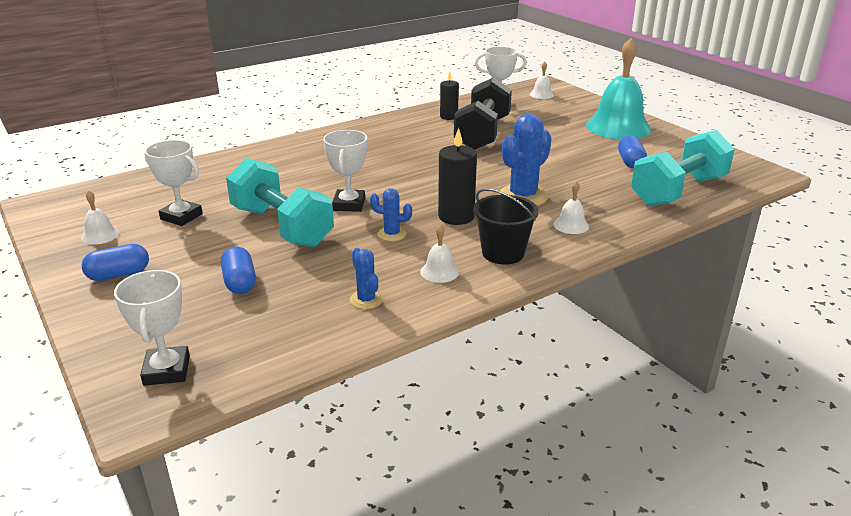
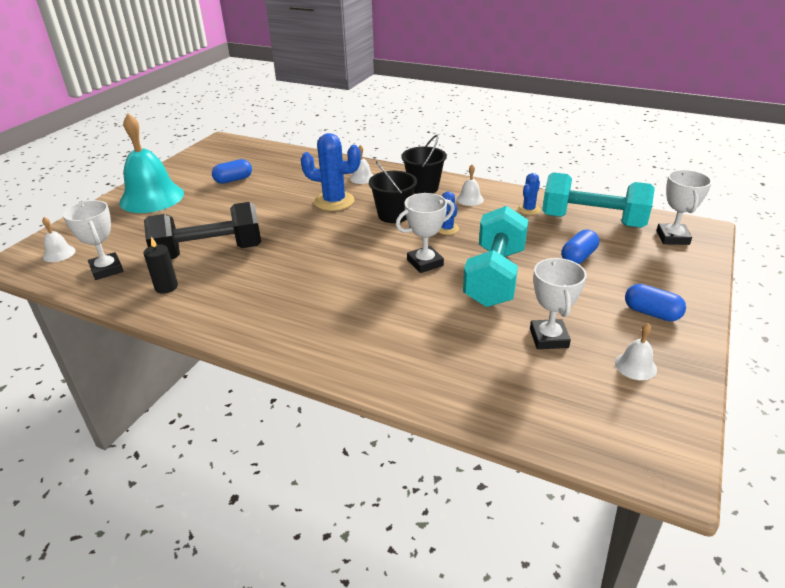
camera: 120 degrees left, 5 degrees up
white trophy [114,270,190,386] -> white trophy turned 45 degrees counterclockwise [656,170,712,245]
black candle [438,128,477,225] -> black bucket [369,161,417,223]
turquoise dumbbell [631,130,735,207] -> turquoise dumbbell moved to [542,172,655,228]

